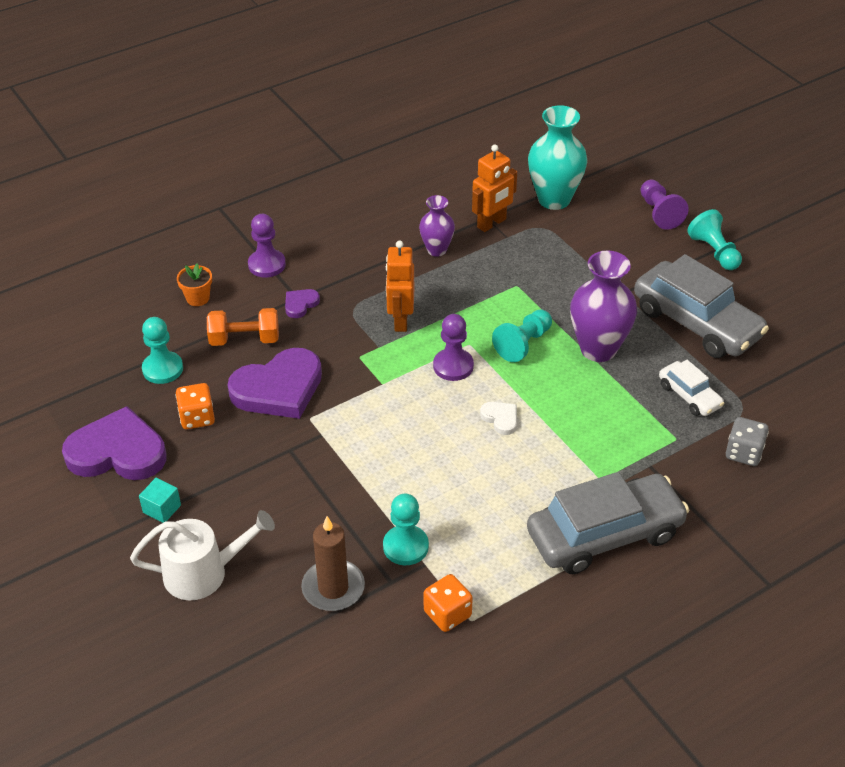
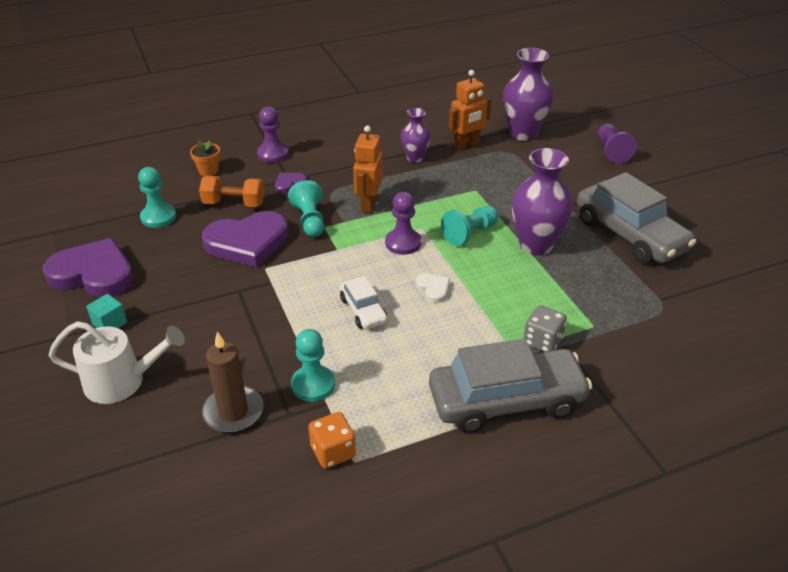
camera: 10 degrees right, 5 degrees down
orange dice [176,383,215,429] -> none
turquoise vase [528,105,587,210] -> purple vase [503,48,554,141]
white car [659,360,724,416] -> white car moved to [340,276,388,329]
turquoise pawn [687,209,742,270] -> turquoise pawn moved to [288,180,324,237]
grey dice [726,417,769,466] -> grey dice moved to [524,305,567,351]

